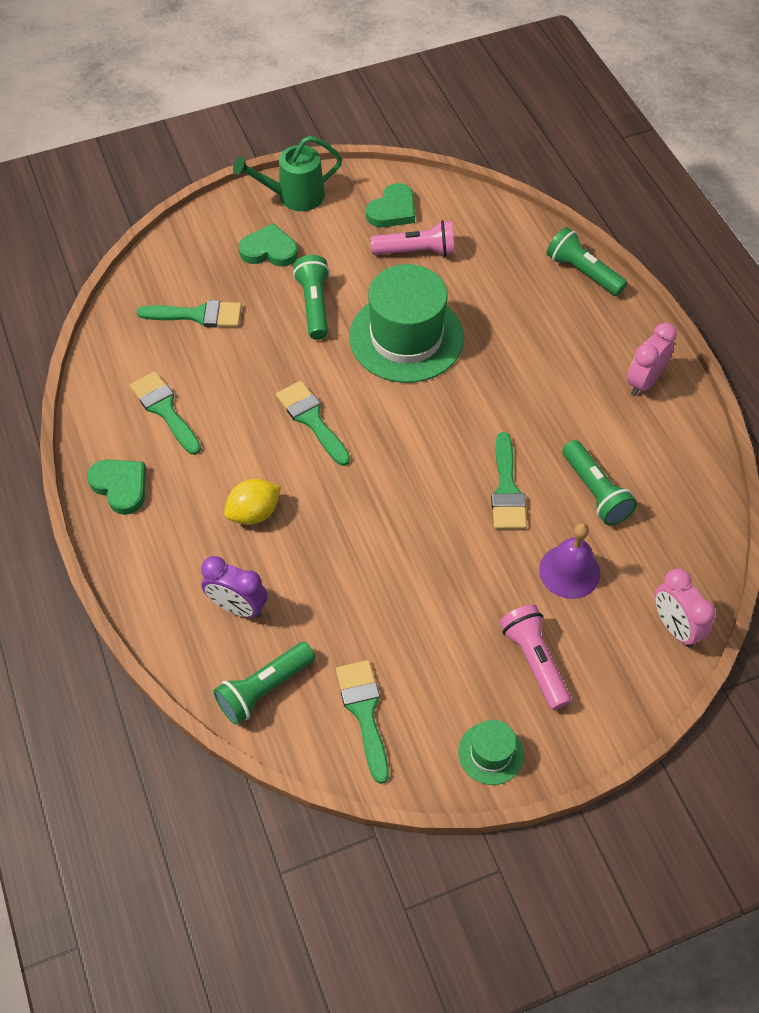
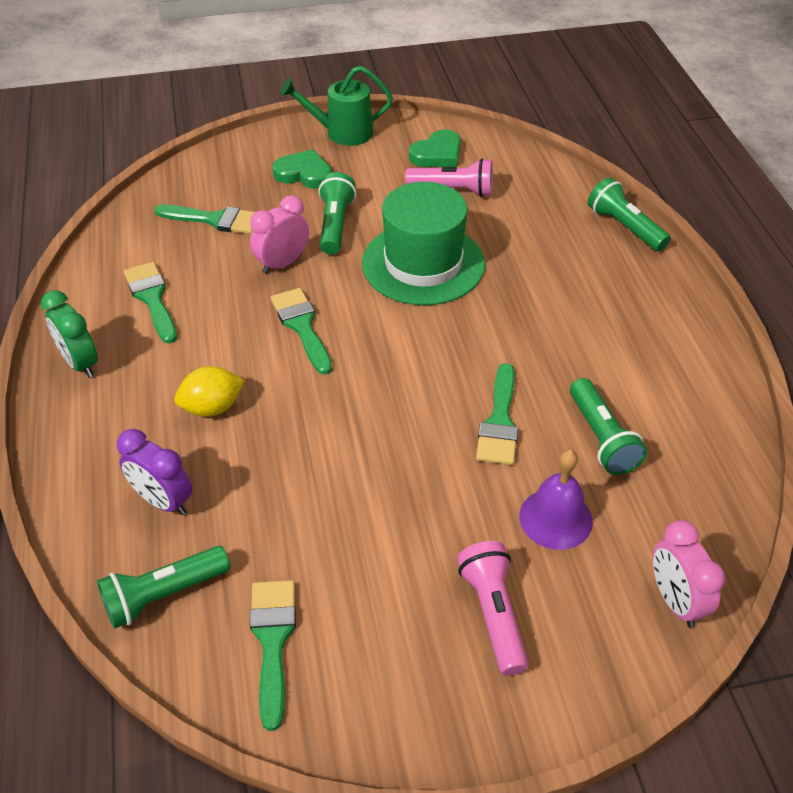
camera: 10 degrees right, 10 degrees down
green heart [87,459,146,515] -> green clock [41,290,98,378]
green hat [458,720,524,785] -> none
pink clock [627,323,677,396] -> pink clock moved to [250,195,309,274]

